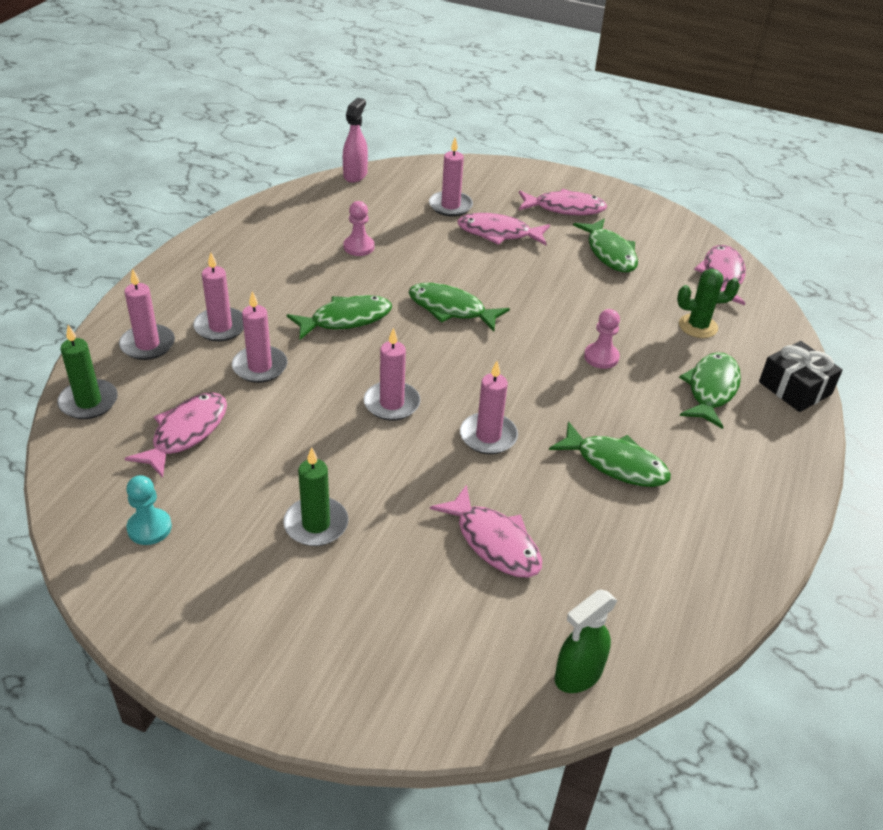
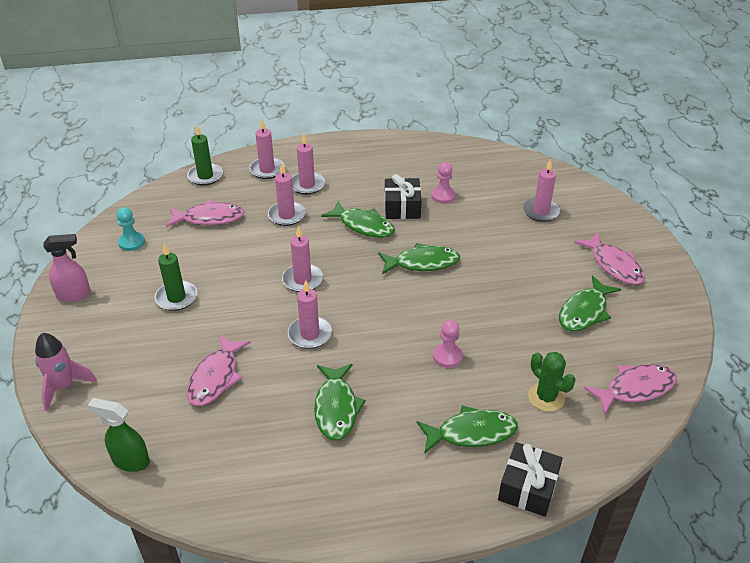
camera: 60 degrees right, 0 degrees up
pink spray bottle [343,98,368,183] -> pink spray bottle moved to [43,234,91,302]
green fish [408,283,510,331] -> green fish turned 90 degrees clockwise [378,243,460,274]
pink fish [457,213,550,245] -> none
none -> pink rocket [35,333,97,411]
none -> black gift [385,174,422,219]

